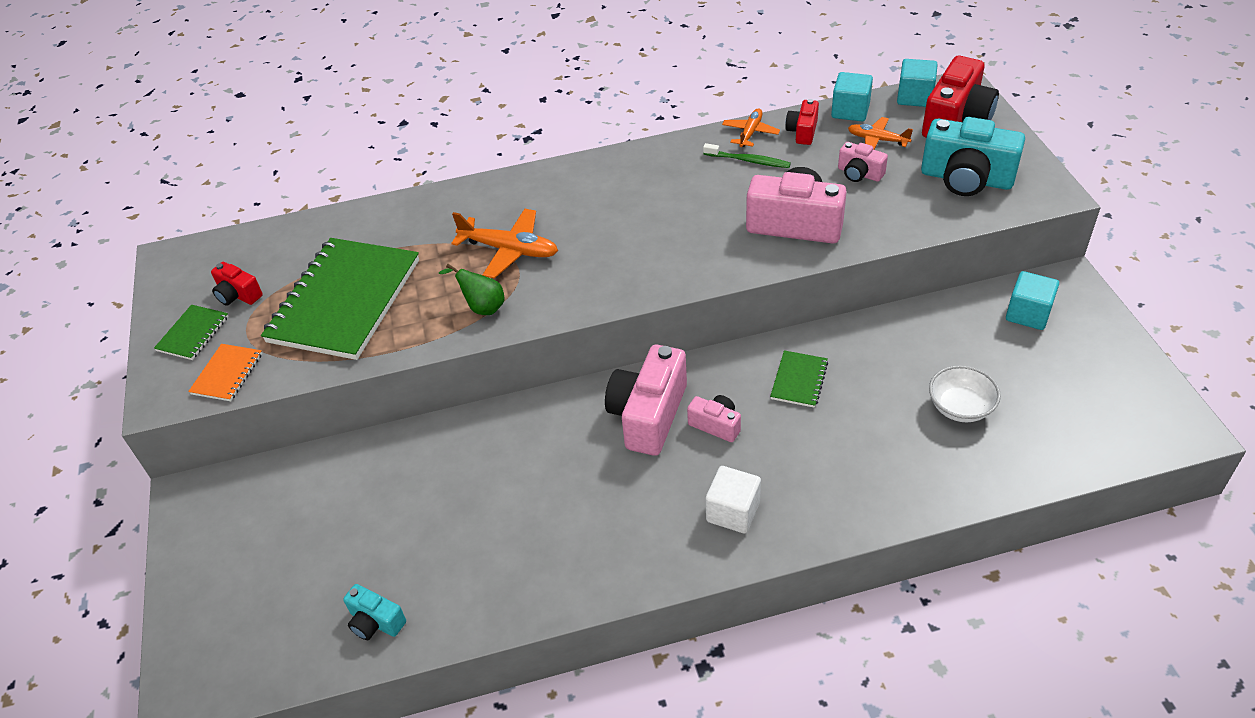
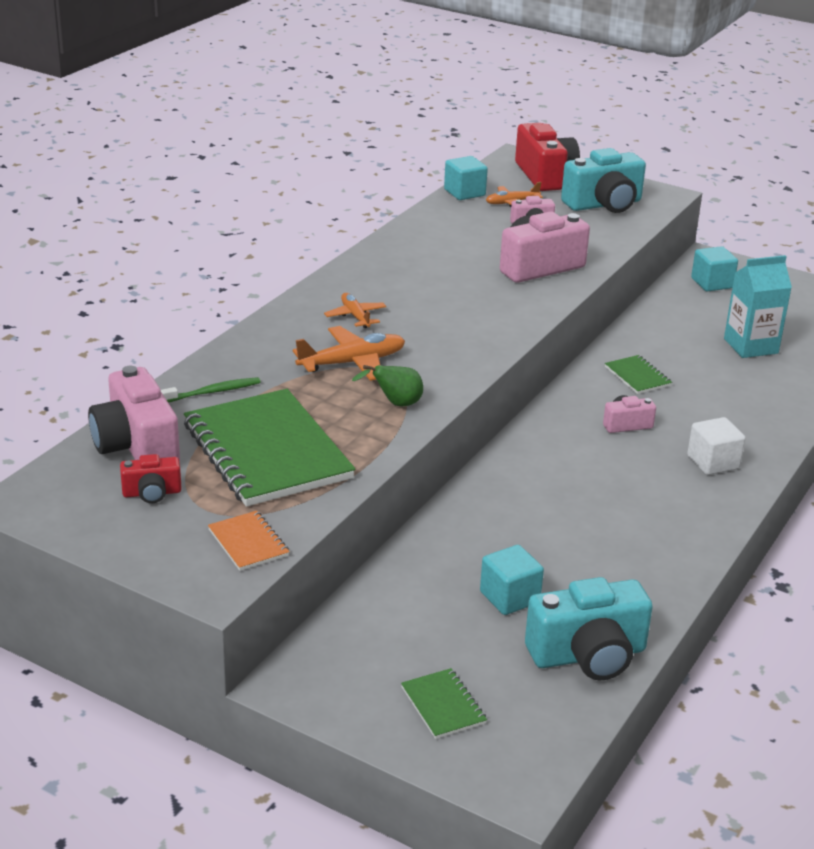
camera: 50 degrees left, 15 degrees down
green notebook [154,305,229,360] -> green notebook moved to [401,668,487,739]
turquoise camera [343,584,406,640] -> turquoise camera [525,577,653,680], size x1.94
pink camera [605,345,687,456] -> pink camera moved to [88,366,180,462]
green toothbrush [703,143,791,168] -> green toothbrush moved to [161,377,260,403]
orange plane [722,108,780,147] -> orange plane moved to [324,293,387,328]
red camera [785,99,819,145] -> none
turquoise cube [897,59,938,107] -> turquoise cube moved to [480,545,544,615]
white bowl [929,365,1001,422] -> turquoise carton [724,255,792,358]

